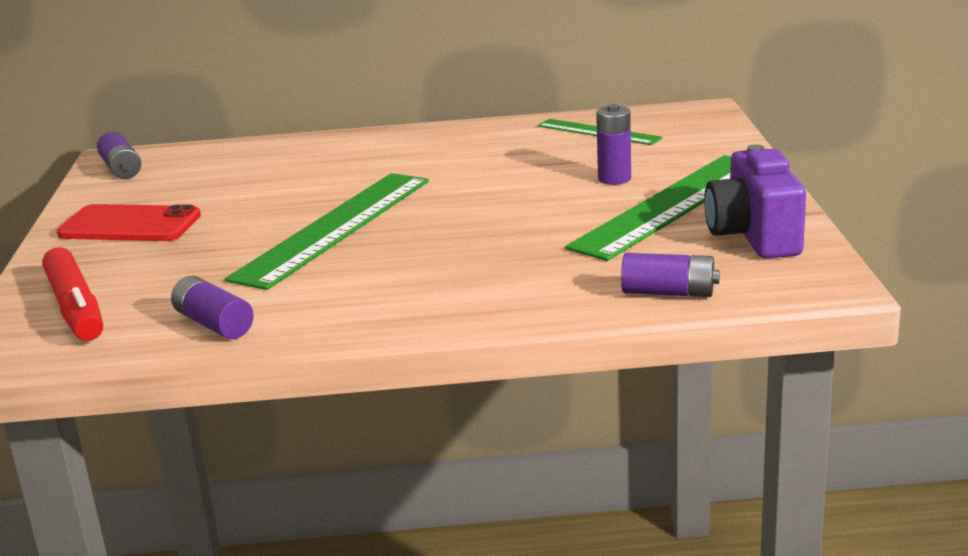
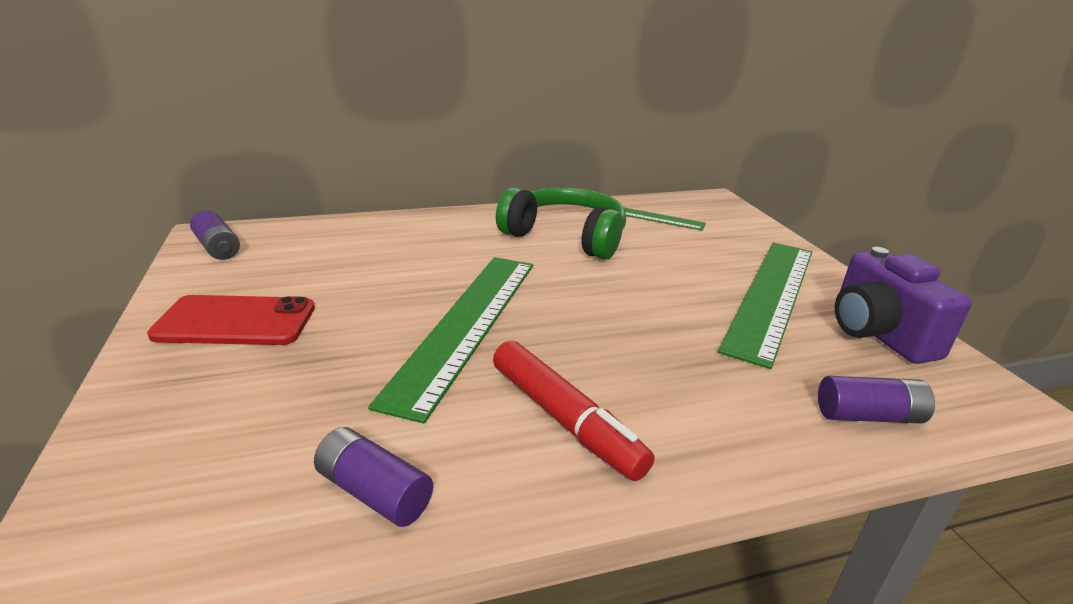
camera: 15 degrees left, 5 degrees up
red marker [42,247,103,341] -> red marker moved to [493,340,654,481]
purple battery [596,104,631,185] -> none
none -> green headphones [496,187,626,259]

